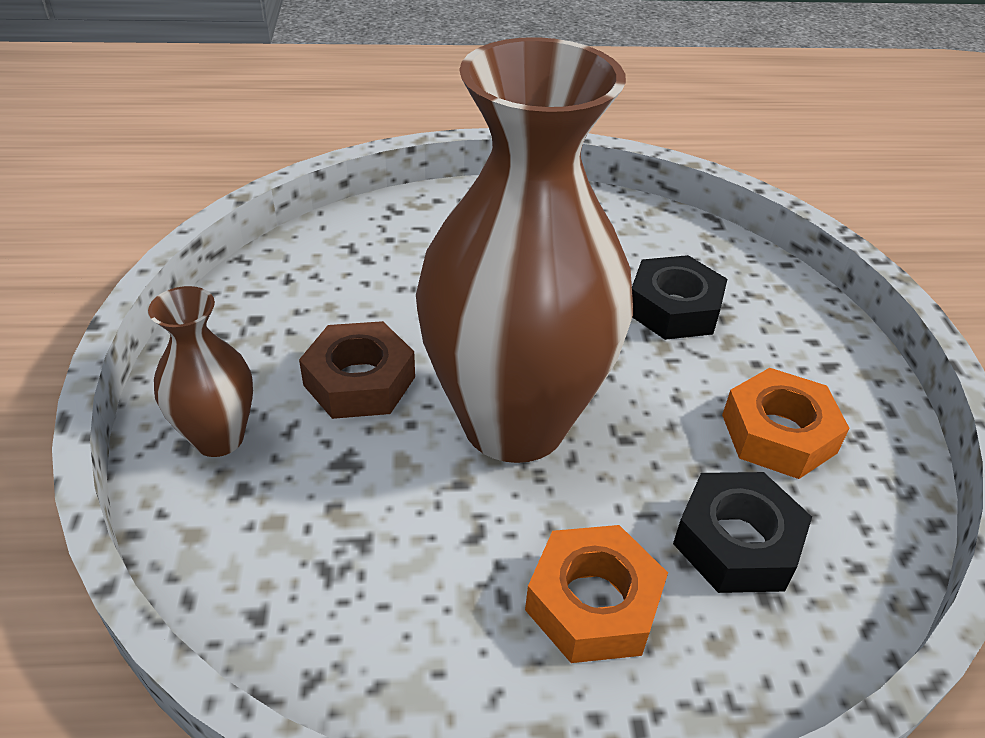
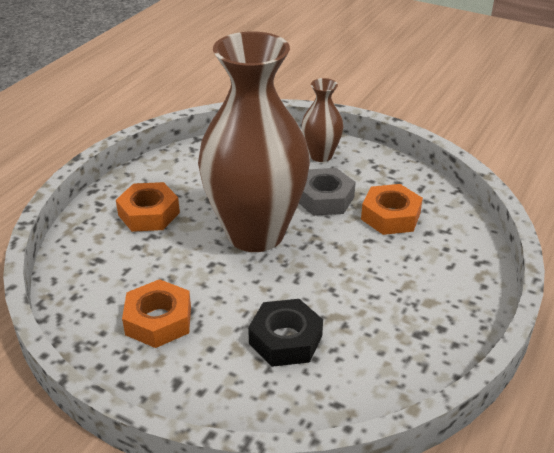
camera: 125 degrees right, 5 degrees down
brown nut [299,321,415,419] -> grey nut [299,168,356,216]
black nut [673,472,812,593] -> none
none -> orange nut [361,184,423,235]

